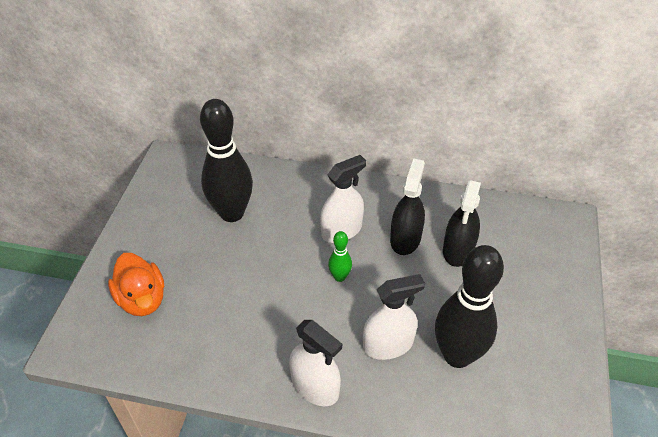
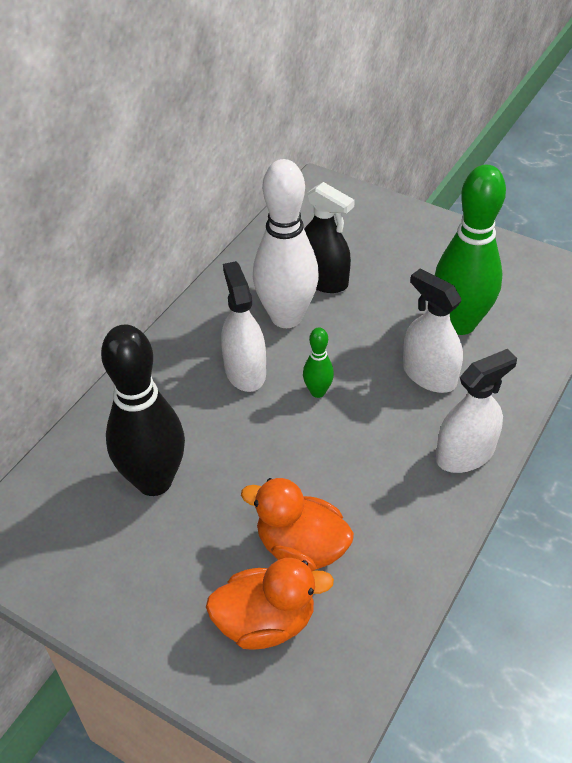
camera: 70 degrees left, 0 degrees up
white spray bottle [363,274,425,360] -> white spray bottle turned 45 degrees counterclockwise [403,269,463,393]
black spray bottle [390,158,425,255] -> white bowling pin [253,159,319,328]
black bowling pin [435,245,504,368] -> green bowling pin [434,165,506,335]
none -> orange duck [241,478,354,571]

